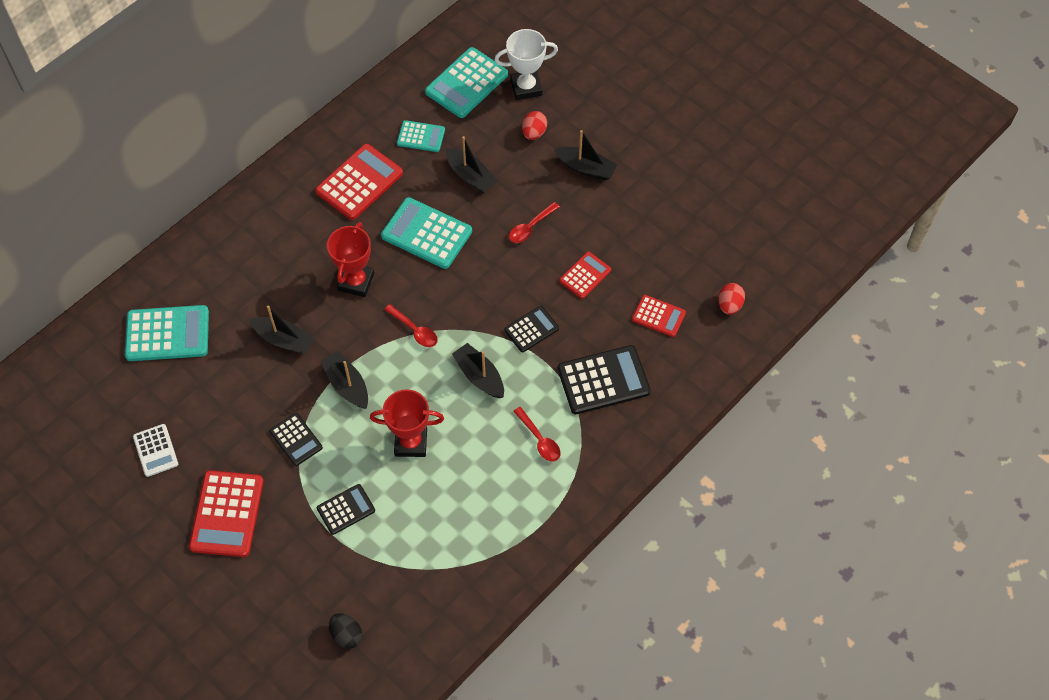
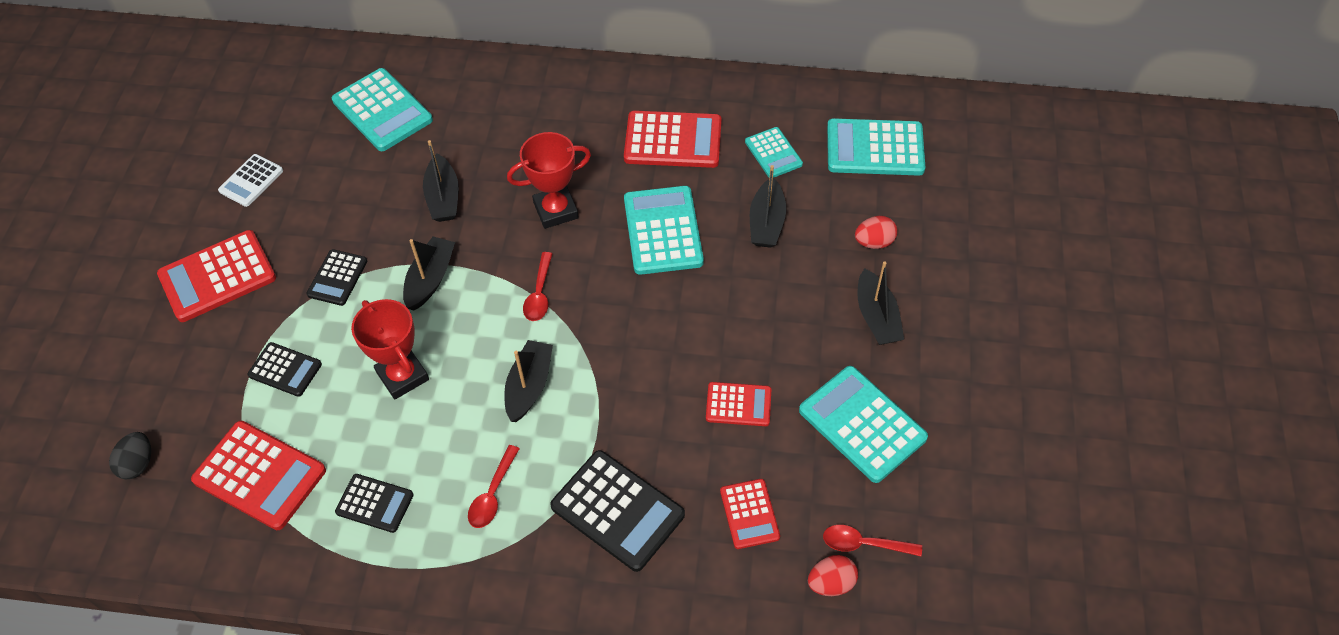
camera: 55 degrees right, 5 degrees down
white trophy [495,29,558,100] -> none
black calculator [504,306,559,352] -> black calculator moved to [335,474,414,533]
red spoon [509,202,560,243] -> red spoon moved to [823,525,922,556]
none -> red calculator [191,421,326,530]
none -> turquoise calculator [799,366,928,483]

